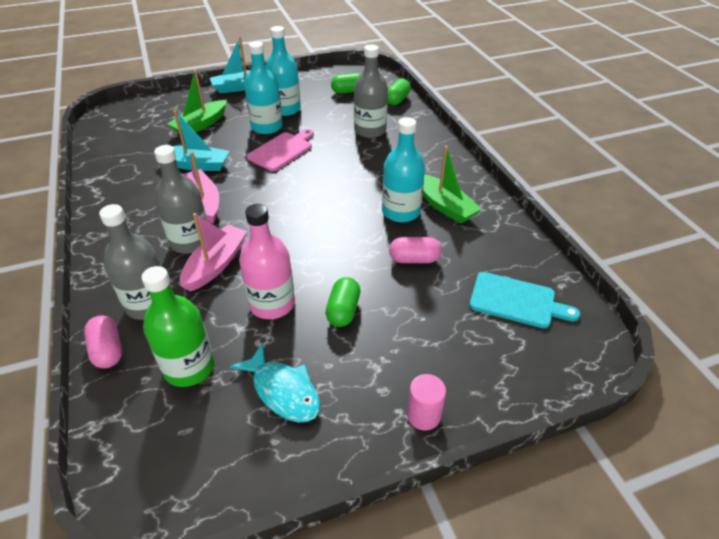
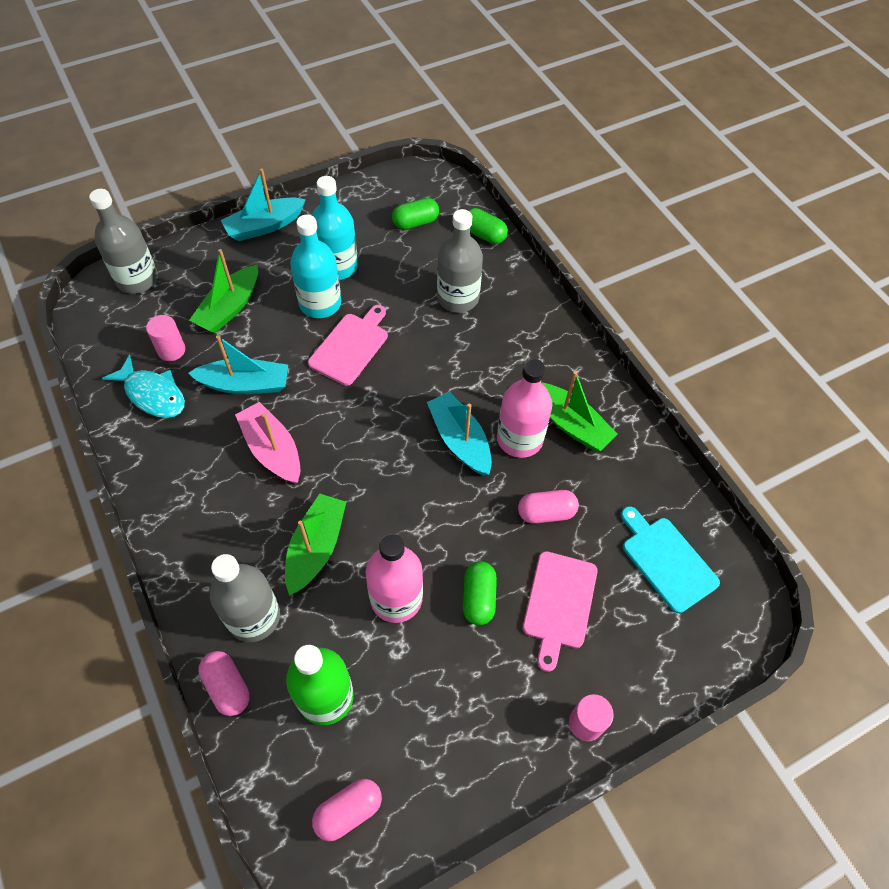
camera: 10 degrees left, 15 degrees up
grey bottle [154,145,208,254] -> grey bottle moved to [89,189,158,294]
pink boat [180,213,247,292] -> green boat [285,493,346,596]
turquoise fish [230,343,321,422] -> turquoise fish moved to [102,355,185,418]
turquoise bottle [382,117,425,222] -> pink bottle [497,359,552,458]
green capsule [388,78,411,105] -> green capsule turned 75 degrees counterclockwise [468,208,508,244]
turquoise cutting board [469,272,580,328] -> turquoise cutting board turned 135 degrees counterclockwise [621,506,720,613]
none -> pink cylinder [146,315,185,361]
none -> pink capsule [312,779,382,841]
none -> turquoise boat [427,392,492,475]
none -> pink cutting board [523,551,597,672]

